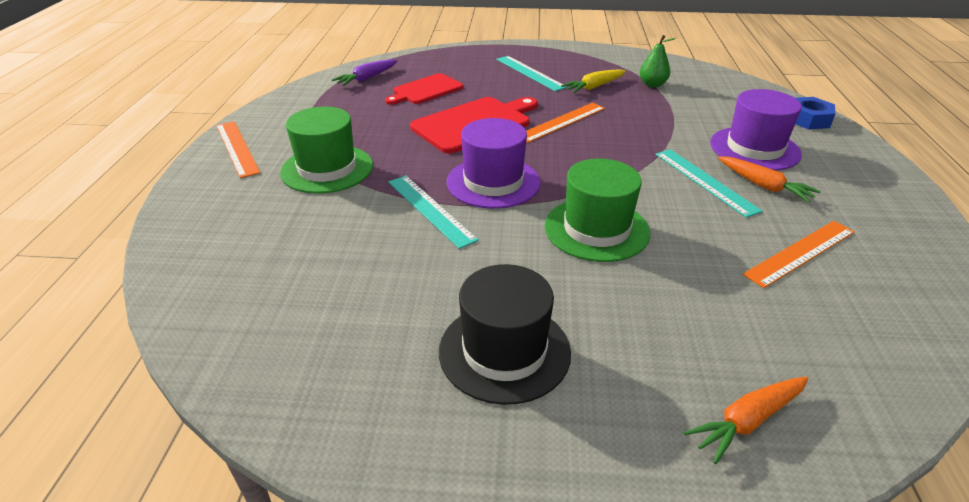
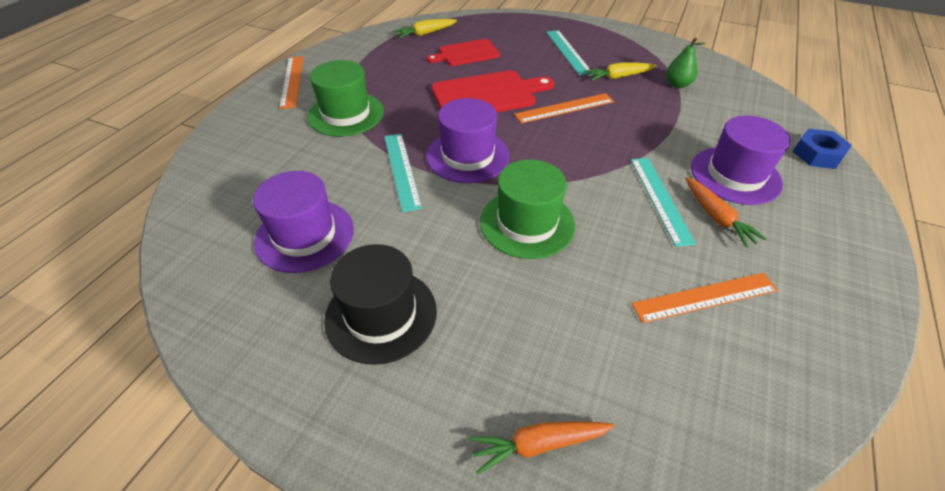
camera: 20 degrees right, 10 degrees up
purple carrot [332,59,397,86] -> yellow carrot [393,19,457,38]
none -> purple hat [253,171,354,273]

